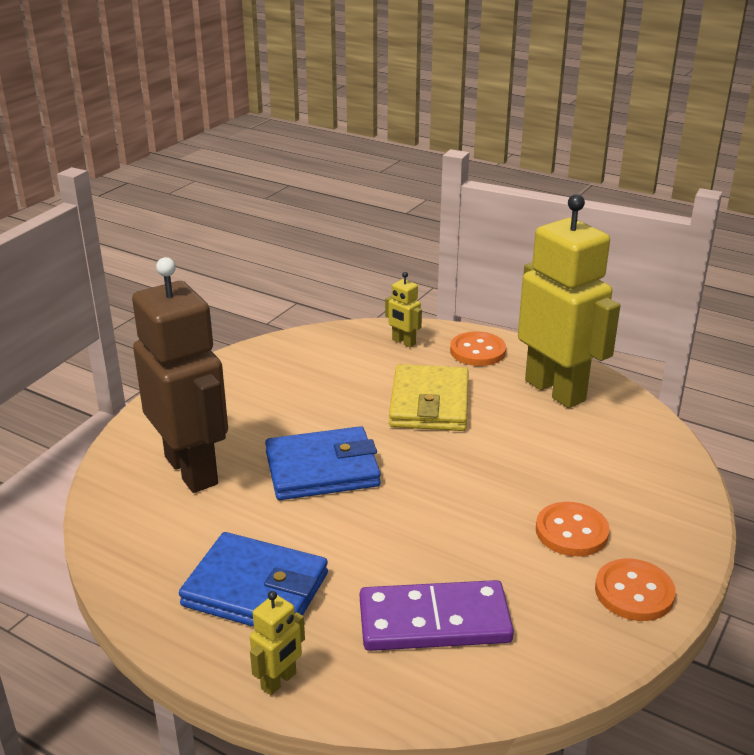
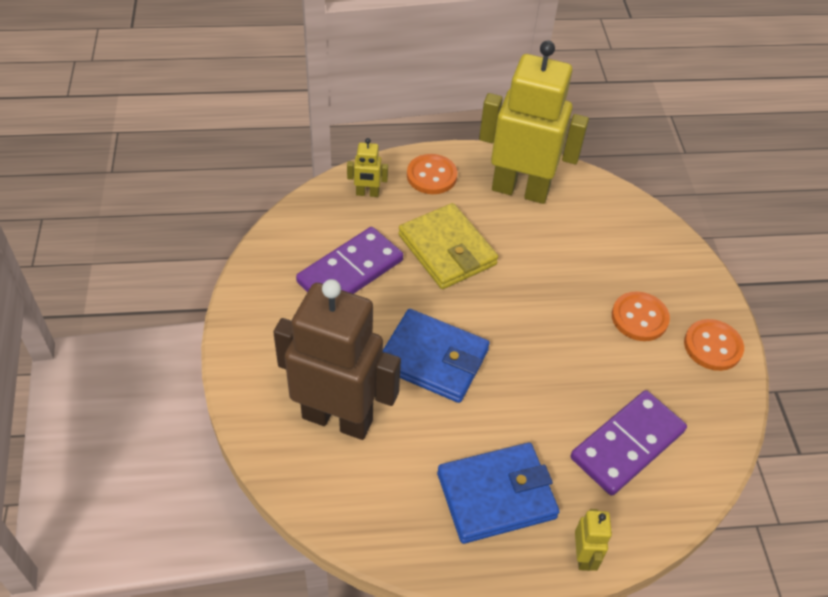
camera: 40 degrees left, 20 degrees up
blue wallet [265,426,381,500] -> blue wallet turned 75 degrees clockwise [383,309,490,403]
none -> purple domino [296,227,403,294]

